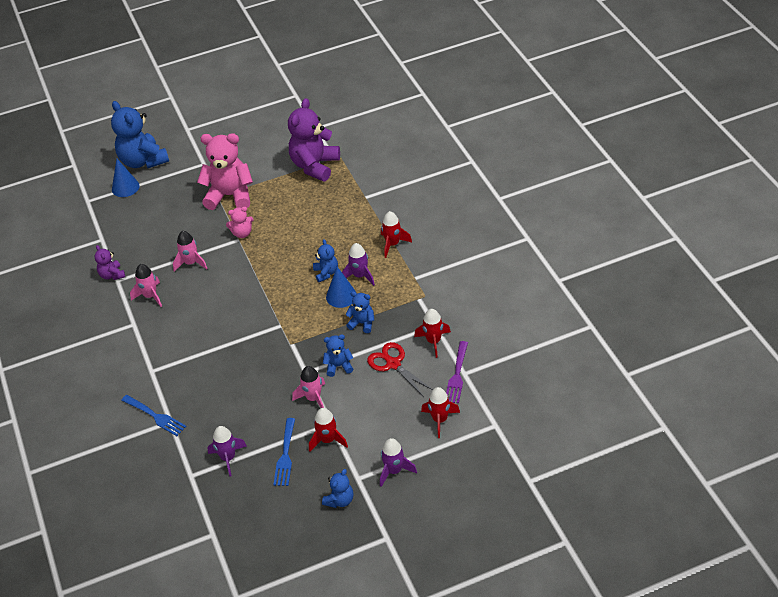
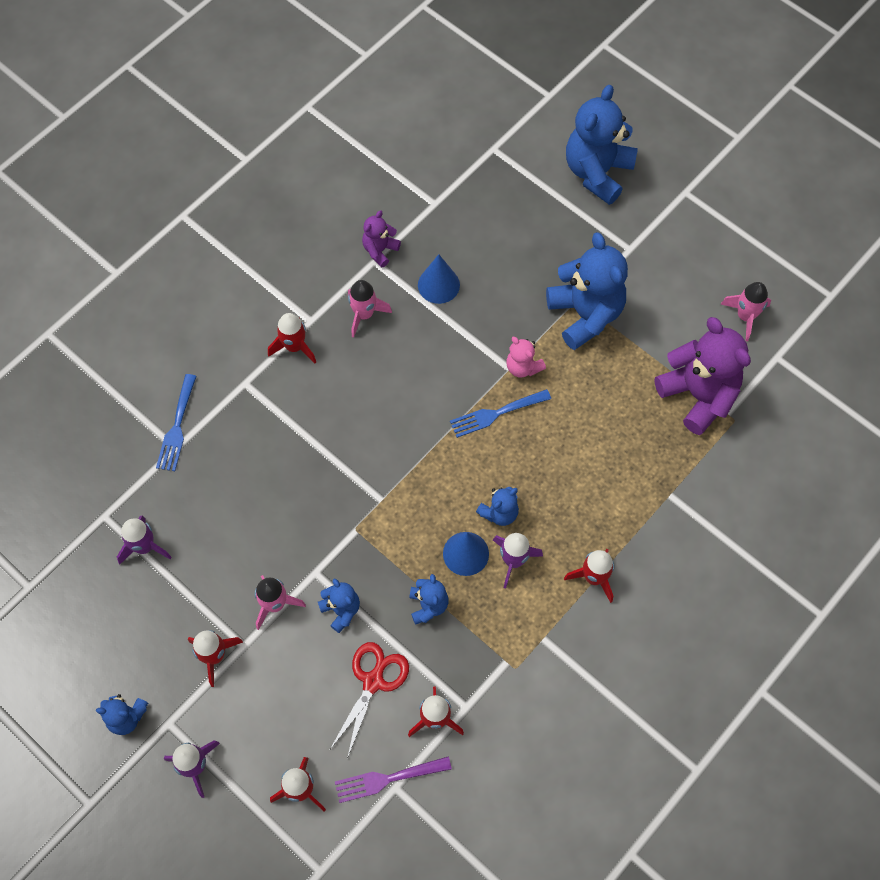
camera: 60 degrees right, 20 degrees up
blue cone [112,158,140,197] -> blue cone moved to [418,254,460,304]
pink rocket [173,231,208,272] -> pink rocket moved to [721,282,771,341]
pink teddy bear [197,133,253,210] -> blue teddy bear [546,232,628,350]
blue fork [273,418,295,486] -> blue fork moved to [450,389,551,438]
purple teddy bear [288,98,340,181] -> purple teddy bear turned 60 degrees clockwise [655,317,751,435]
none -> red rocket [268,313,316,363]

